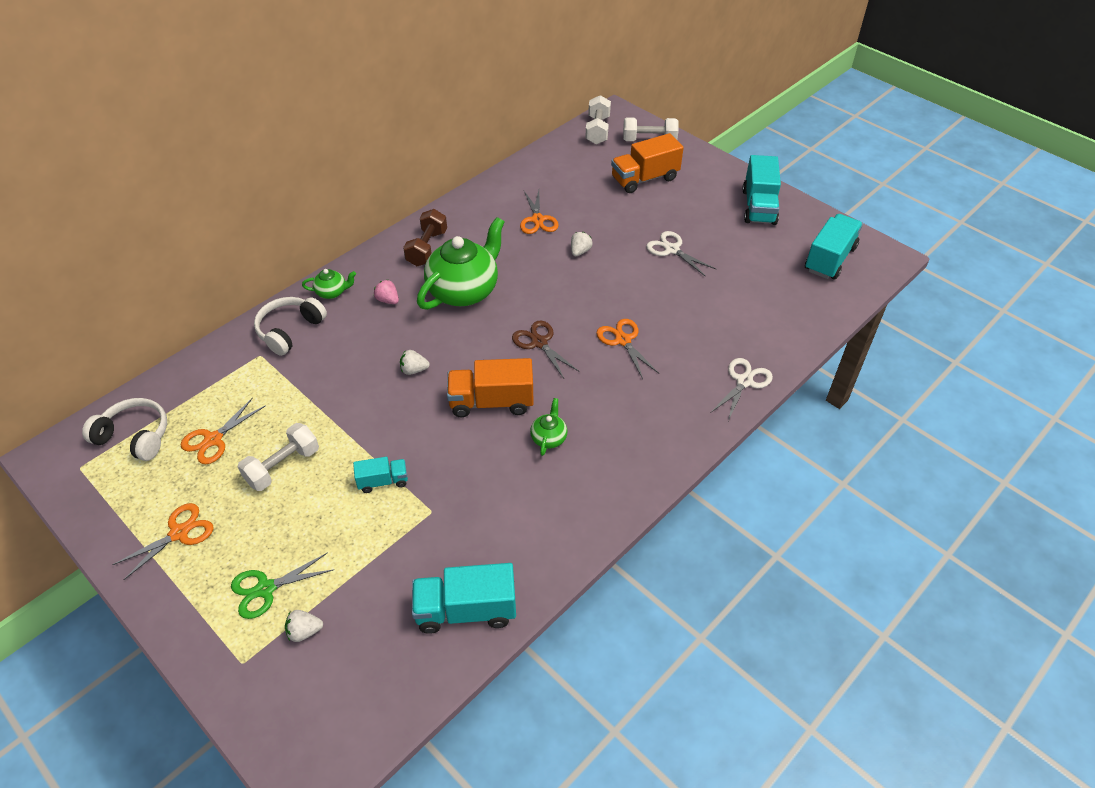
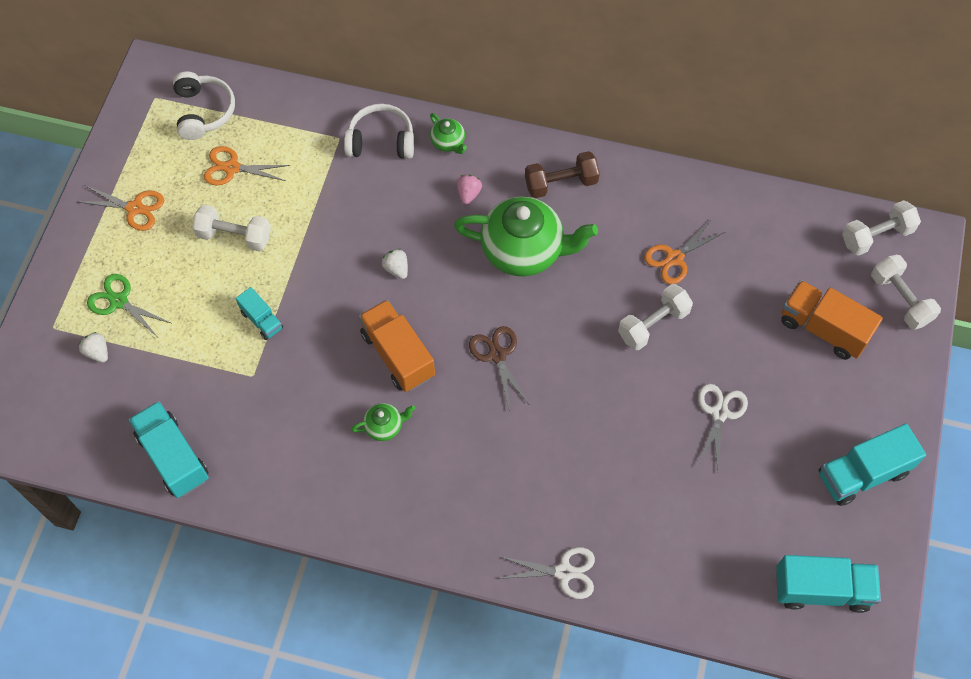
camera: 60 degrees right, 15 degrees up
brown scissors [512,321,580,378] -> brown scissors turned 45 degrees counterclockwise [469,326,529,411]
white strawberry [571,232,593,256] -> white dumbbell [618,284,693,350]
orange scissors [597,319,659,379] -> none

